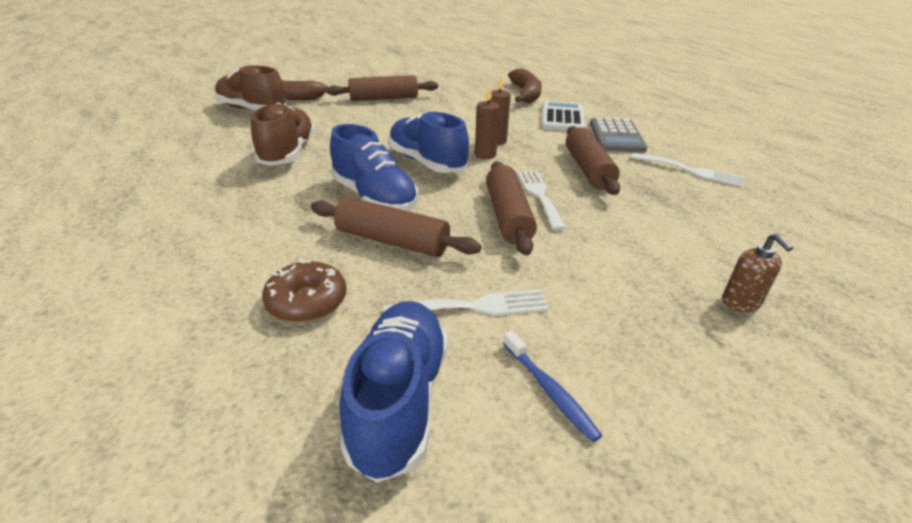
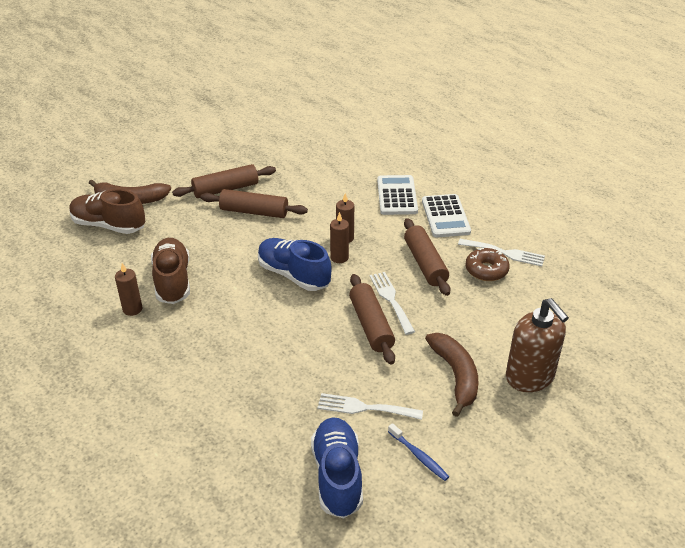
camera: 10 degrees left, 5 degrees up
brown donut [262,260,347,323] -> brown donut moved to [465,248,510,281]
brown rolling pin [311,197,481,257] -> brown rolling pin moved to [201,189,308,218]
blue shoe [330,124,419,212] -> none
white fork [384,289,549,315] -> white fork turned 150 degrees counterclockwise [317,393,423,420]
brown banana [508,68,542,103] -> brown banana moved to [425,333,479,417]
grey calculator [590,118,647,152] -> white calculator [422,194,471,237]
brown soap dispenser [722,233,793,312] -> brown soap dispenser [506,298,569,392], size x2.06
none -> brown candle [115,263,143,316]

